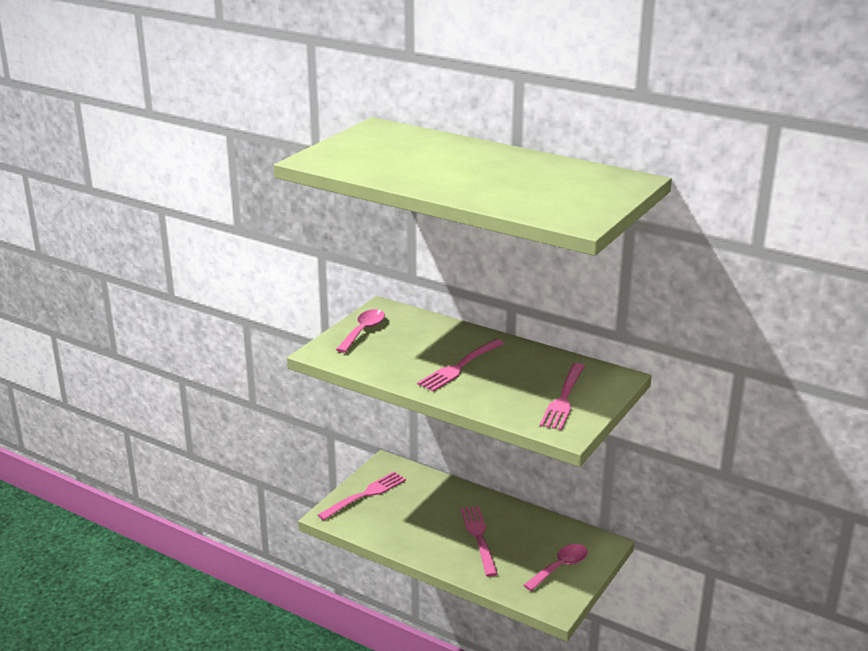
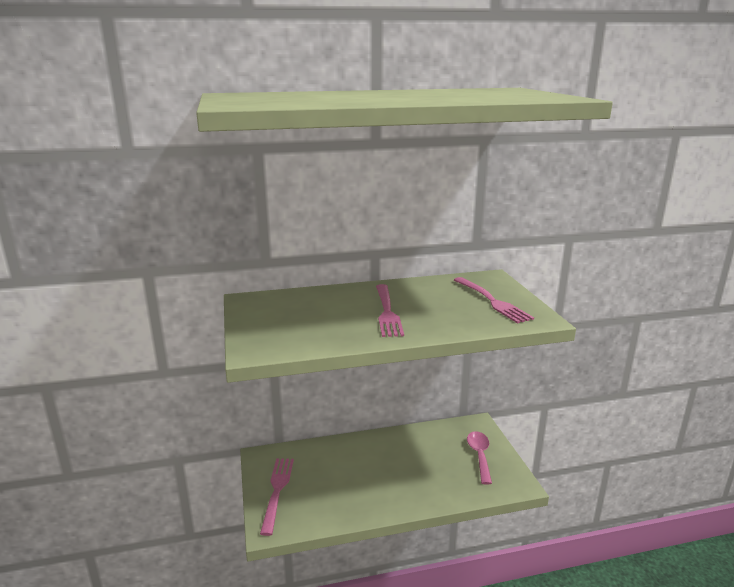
camera: 45 degrees left, 5 degrees down
pink spoon [336,309,385,353] -> none
pink fork [461,506,498,577] -> none

